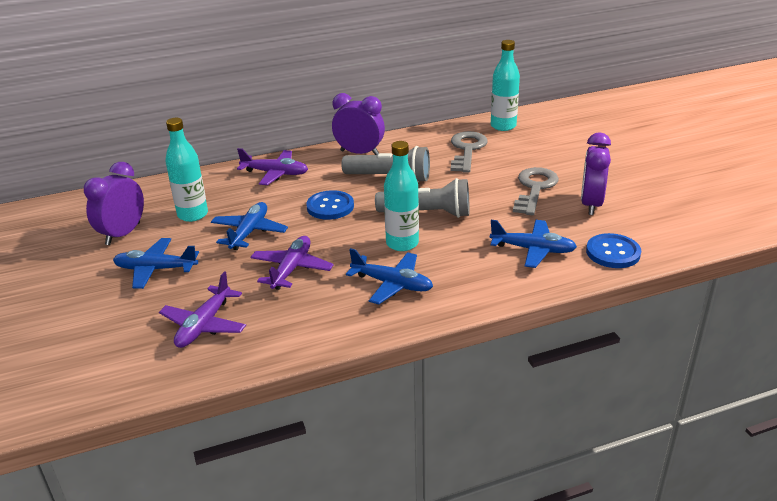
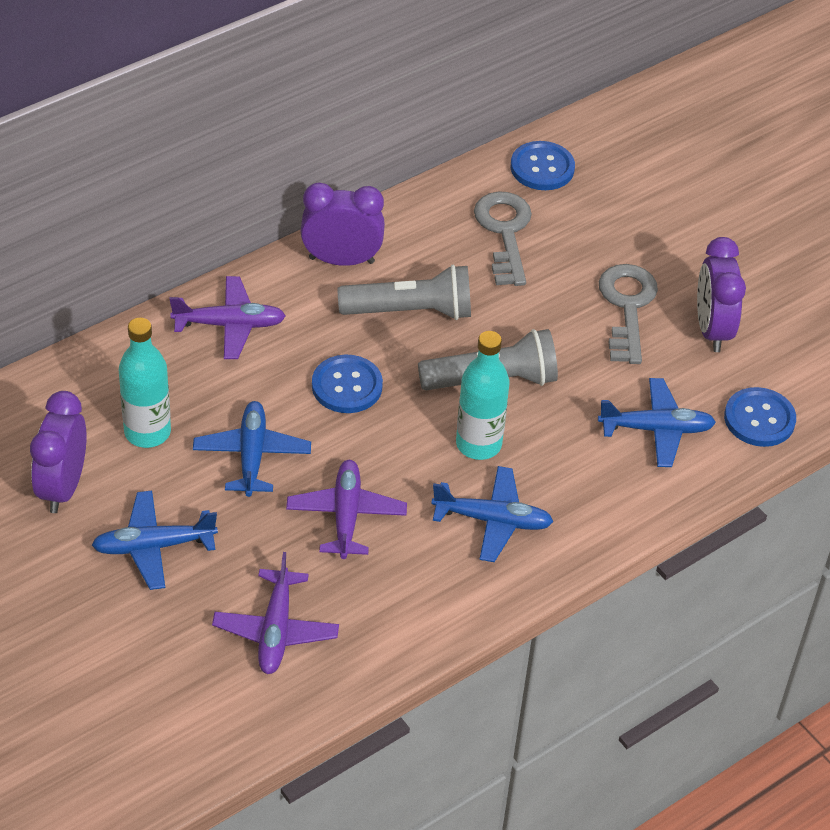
camera: 20 degrees left, 15 degrees up
turquoise bottle [491,40,520,131] -> blue button [511,141,575,190]

